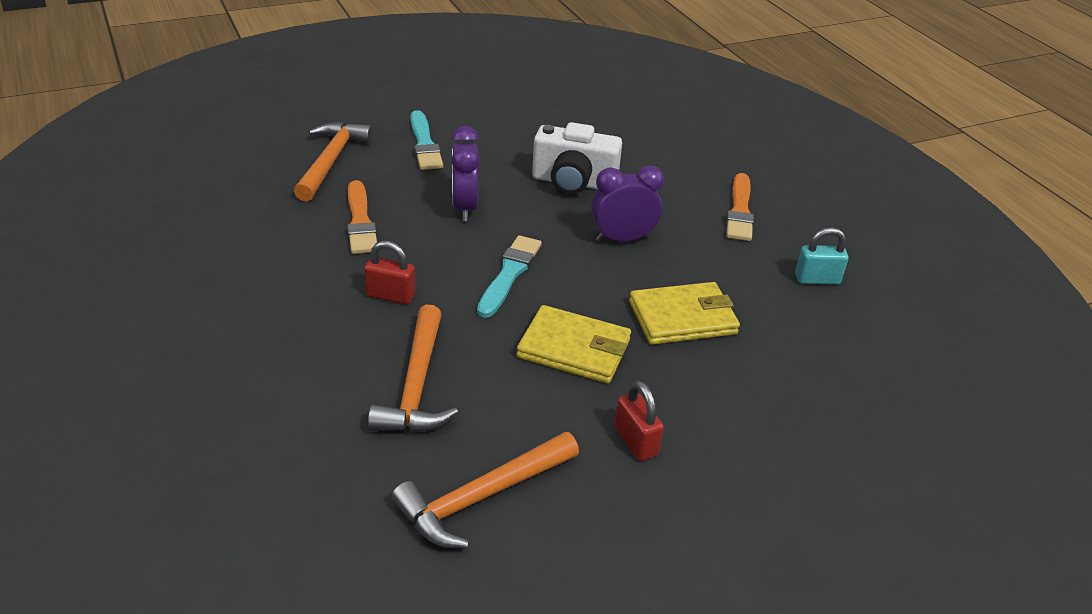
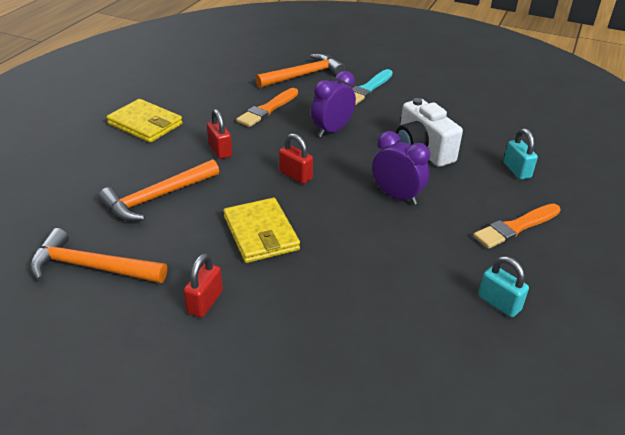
camera: 50 degrees right, 0 degrees up
turquoise brush [477,235,542,318] -> red padlock [279,133,313,184]
yellow wallet [629,282,740,345] -> yellow wallet moved to [106,99,183,143]
none -> turquoise padlock [504,128,538,180]

